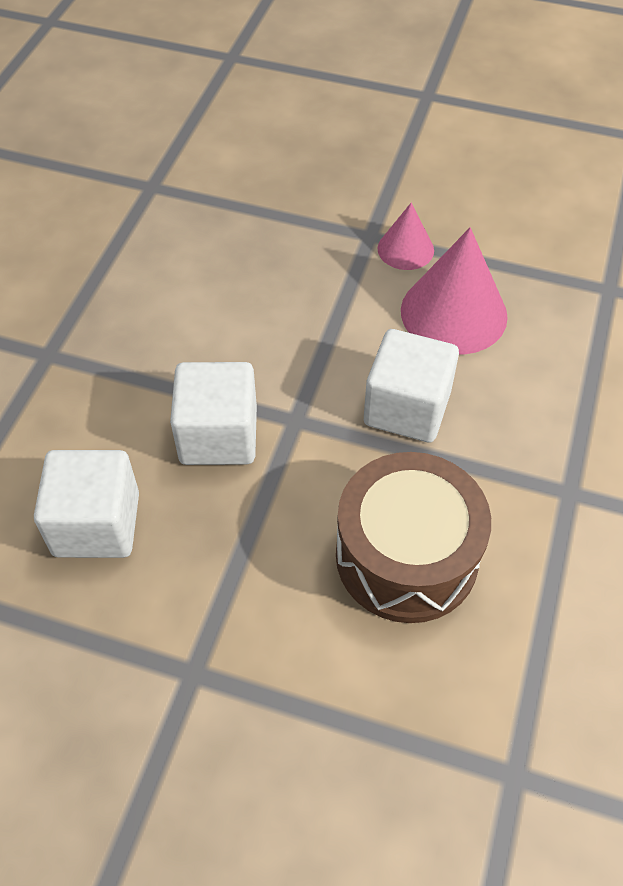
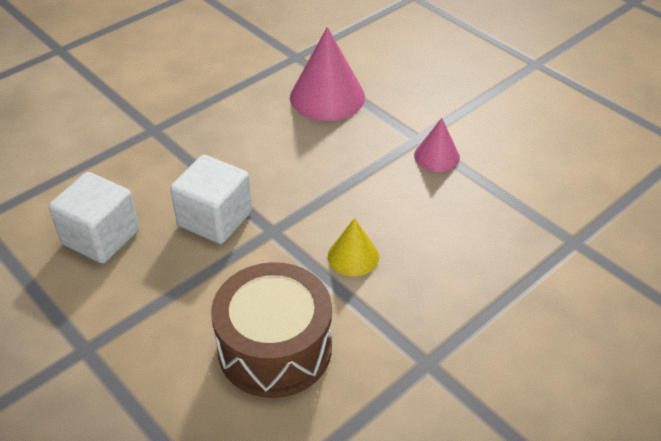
camera: 30 degrees right, 10 degrees down
white cube [364,329,459,442] -> yellow cone [328,218,379,276]
pink cone [401,227,508,355] -> pink cone moved to [290,27,365,121]

